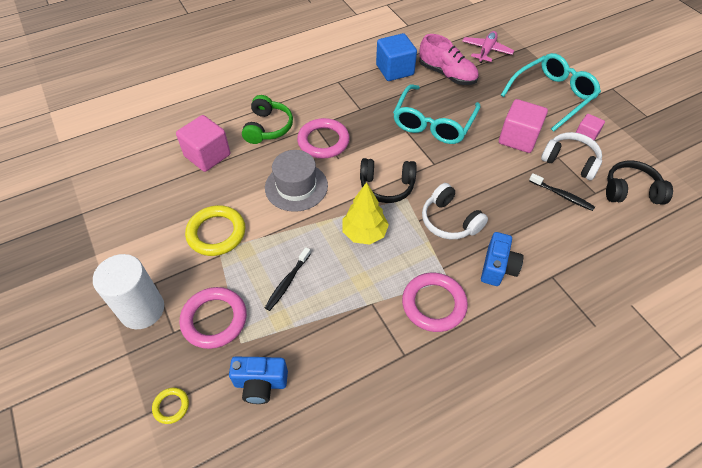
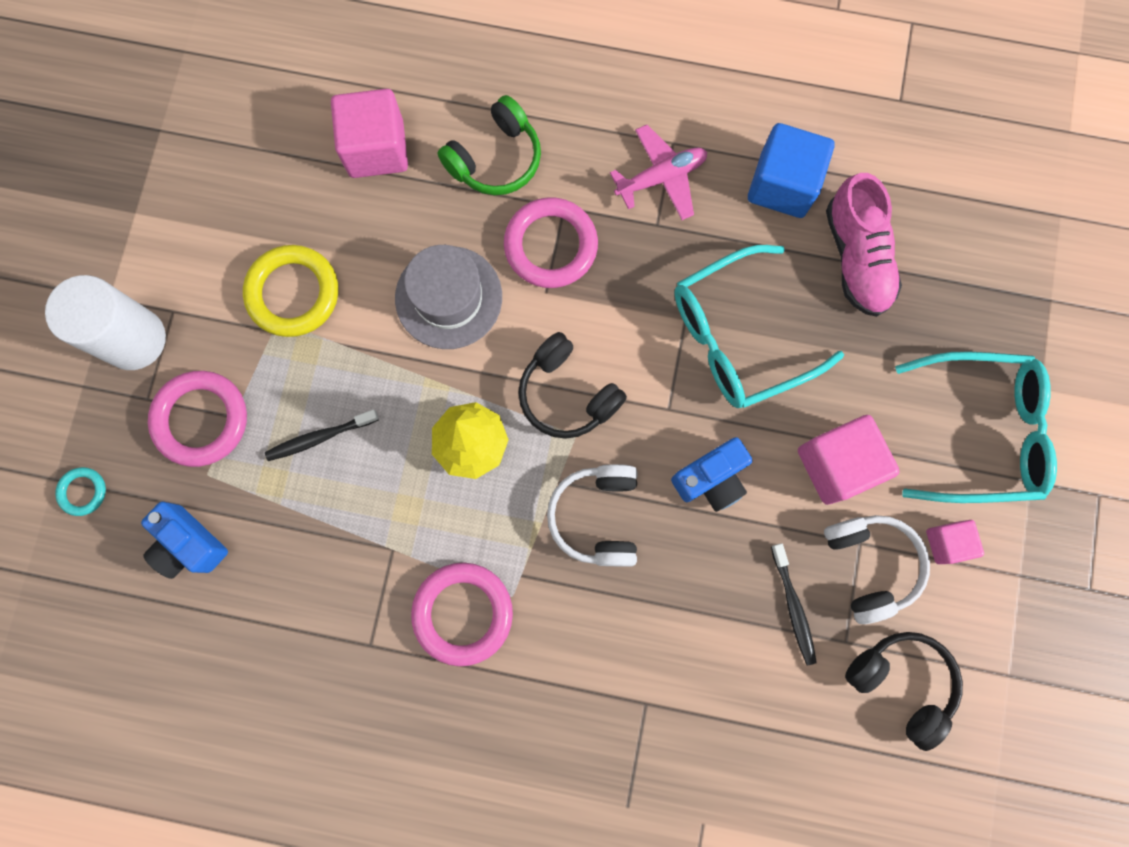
camera: 40 degrees right, 25 degrees up
yellow ring [152,388,189,424] -> turquoise ring [55,467,106,516]
pink plane [463,31,514,63] -> pink plane moved to [610,125,707,220]
blue camera [481,232,524,286] -> blue camera moved to [671,437,752,512]

